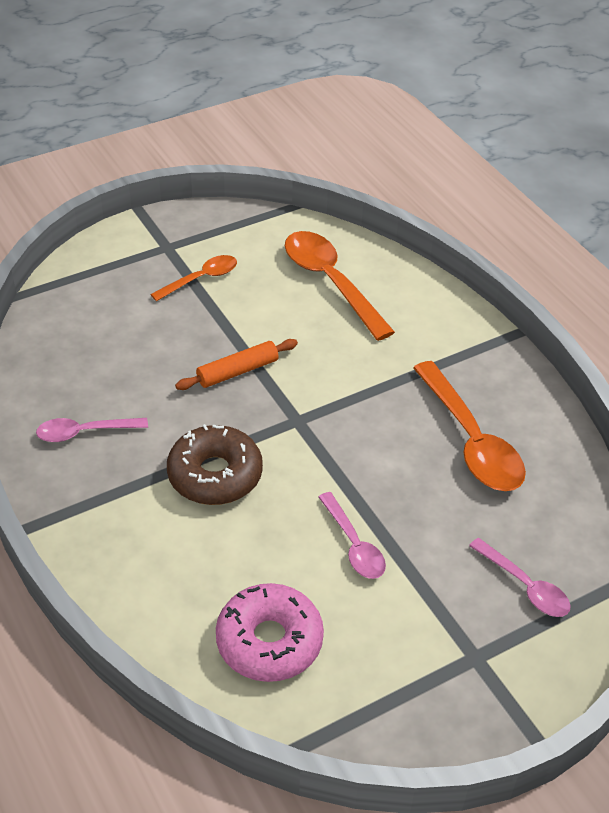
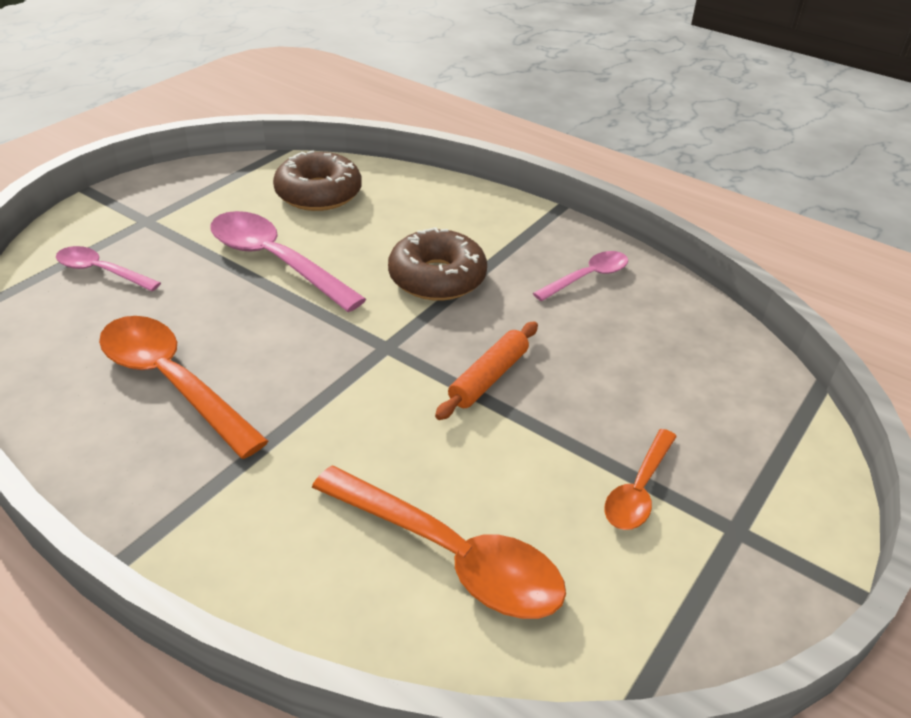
camera: 155 degrees right, 5 degrees down
pink donut [216,583,324,682] -> brown donut [273,151,362,211]
pink spoon [318,492,386,579] -> pink spoon [210,211,366,312], size x1.75

